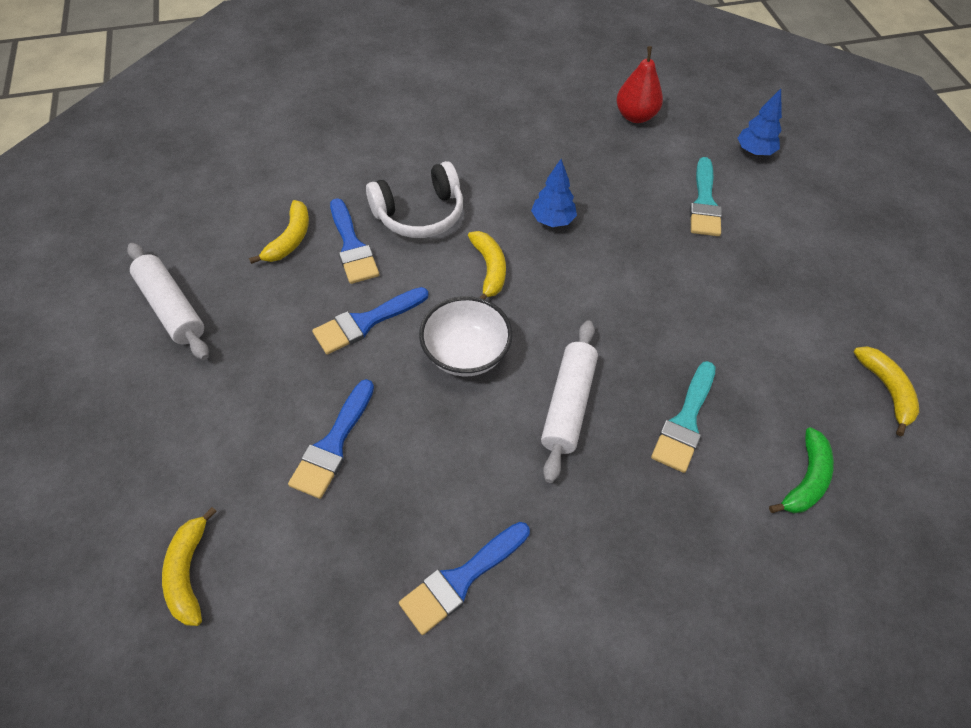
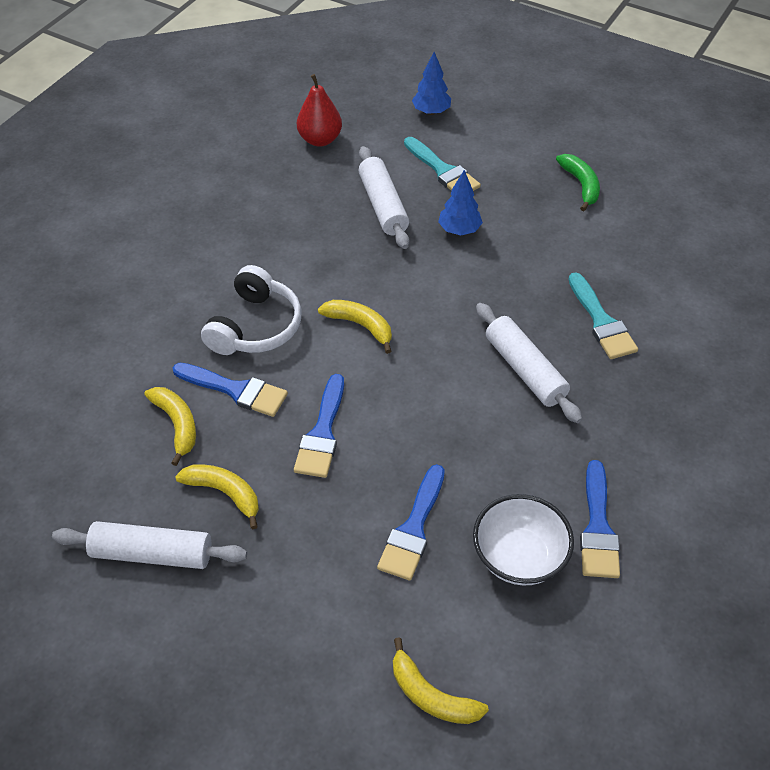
camera: 45 degrees left, 5 degrees down
blue brush [288,379,374,499] -> blue brush turned 45 degrees clockwise [377,464,445,580]
white bowl [419,296,513,376] -> white bowl moved to [473,494,574,585]
blue tree [531,159,577,227] -> blue tree moved to [438,170,483,235]
green banana [769,427,834,513] -> green banana moved to [556,154,600,211]
yellow banana [853,346,919,436] -> yellow banana moved to [175,464,259,529]
none -> white rolling pin [358,146,409,249]

